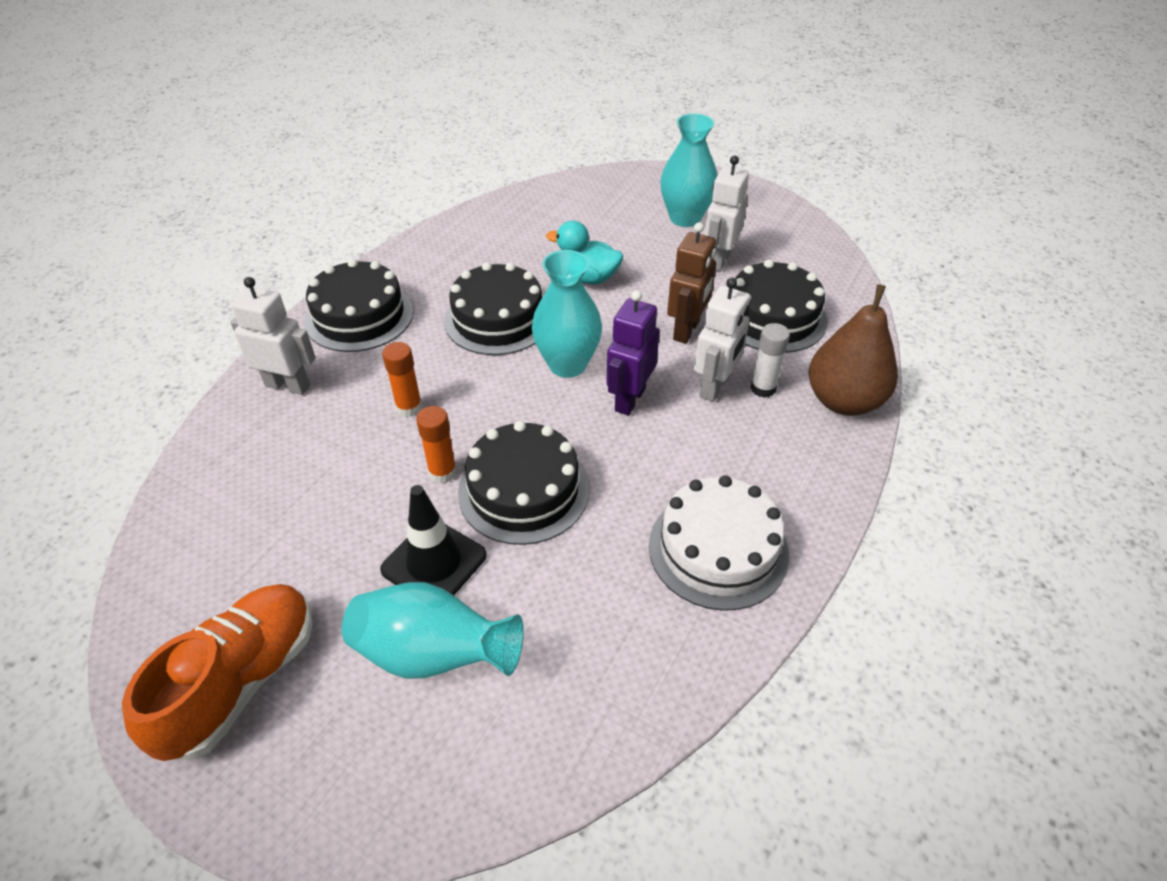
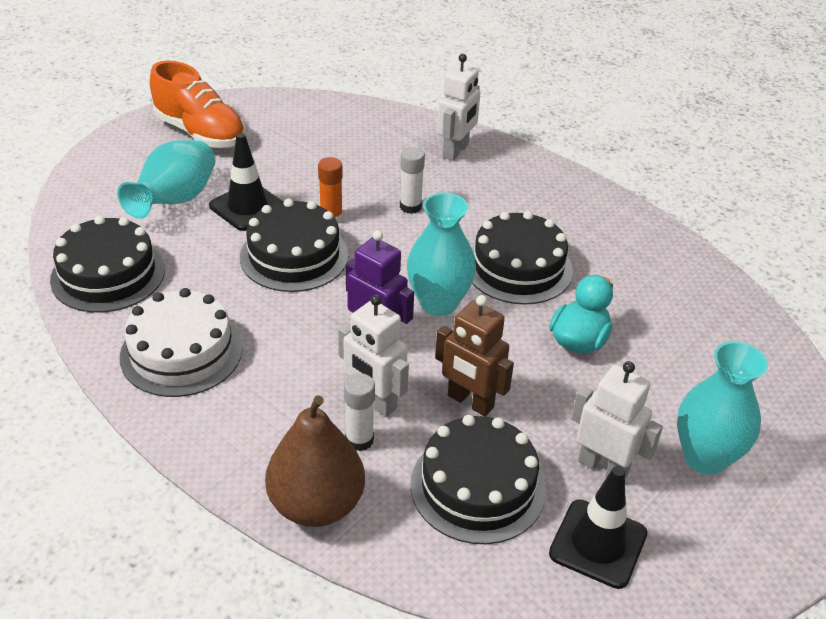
camera: 100 degrees right, 5 degrees down
black cake [305,259,413,352] -> black cake moved to [50,216,165,313]
orange glue stick [382,342,422,417] -> white glue stick [400,147,425,214]
none -> black traffic cone [549,466,647,589]

